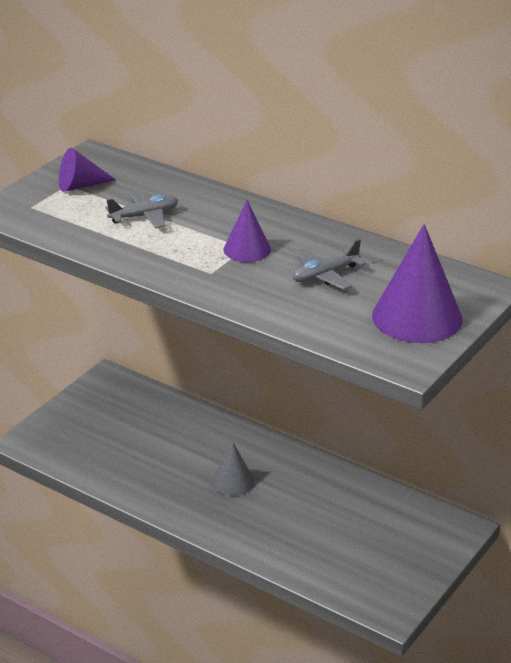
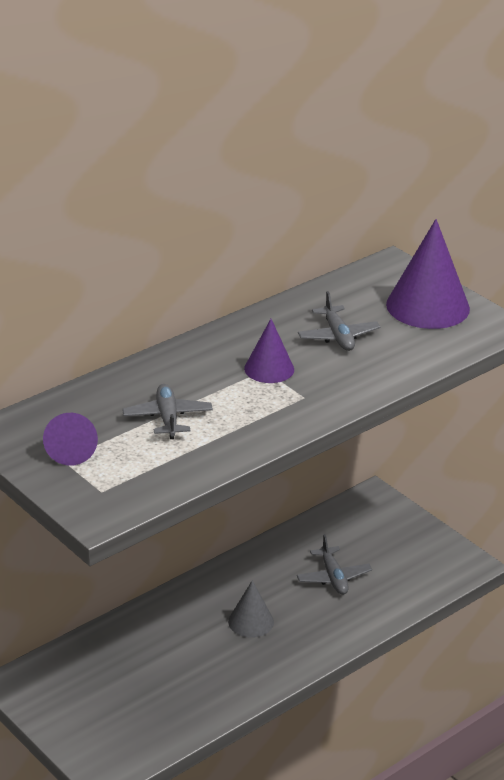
camera: 75 degrees left, 0 degrees up
none -> grey plane [297,534,372,595]

